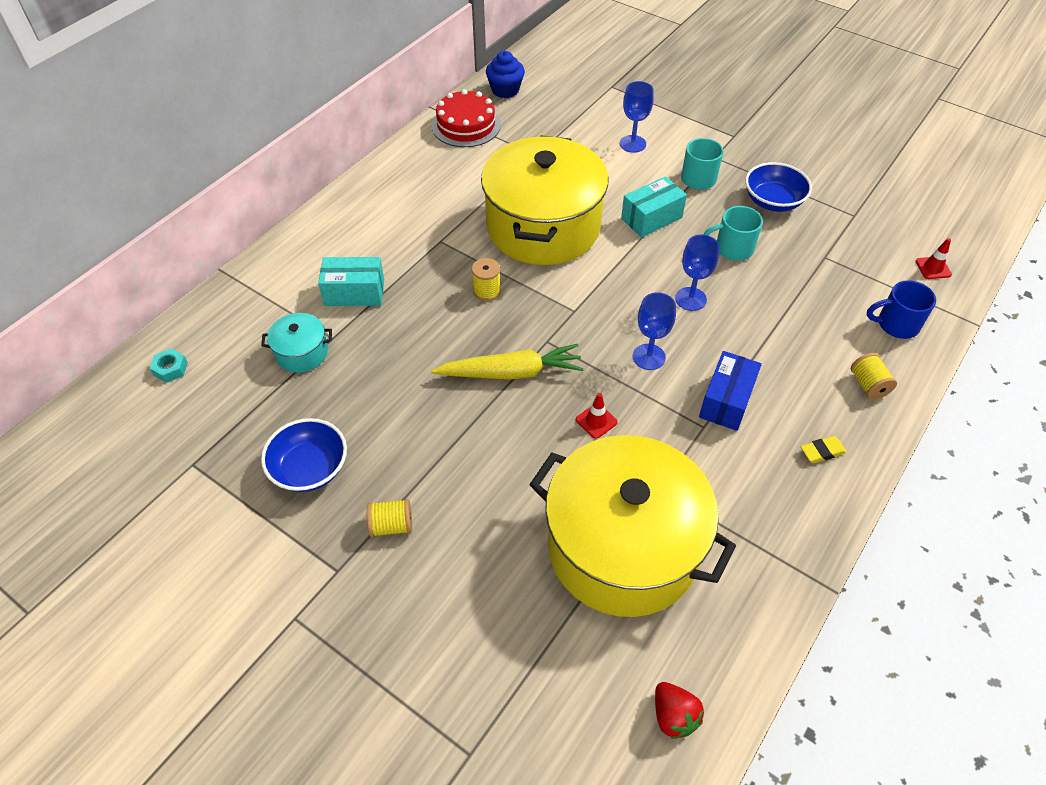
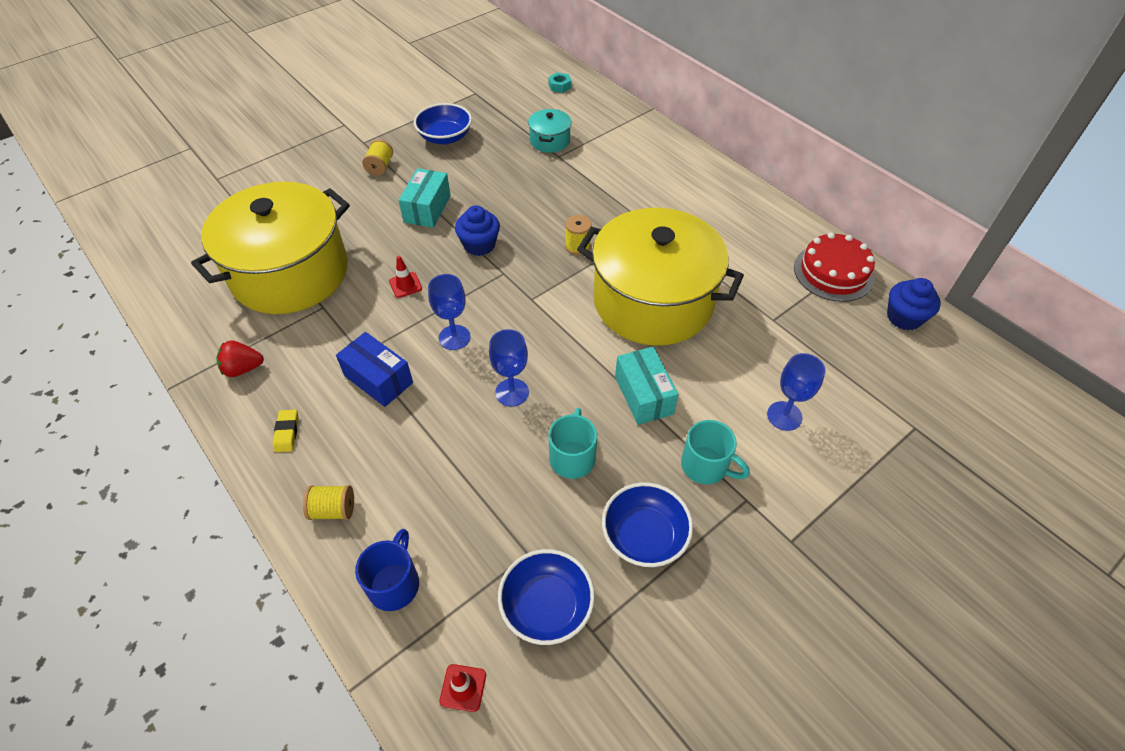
camera: 105 degrees right, 0 degrees up
turquoise box [318,257,384,306] -> turquoise box moved to [399,168,451,228]
yellow carrot [431,344,584,380] -> blue cupcake [455,205,500,256]
red strawberry [655,682,704,739] -> red strawberry moved to [216,340,264,377]
none -> blue bowl [498,549,595,645]

